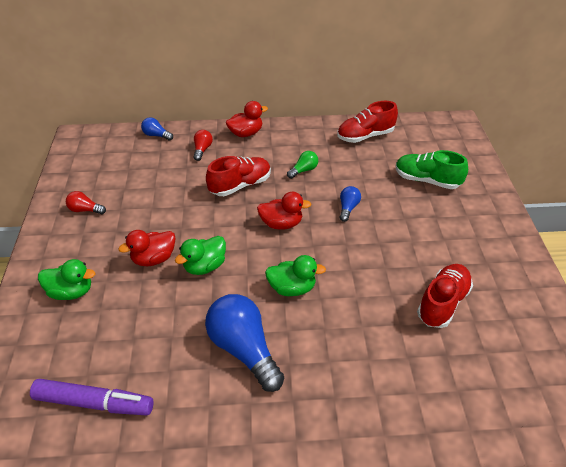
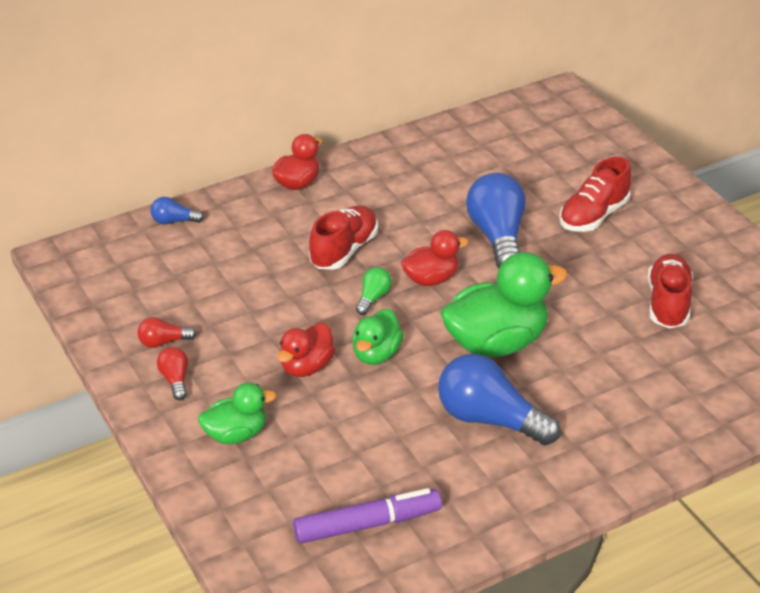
camera: 25 degrees left, 5 degrees down
red light bulb [194,130,213,161] -> red light bulb moved to [157,347,188,400]
green duck [265,255,326,296] -> green duck [441,252,568,357], size x1.77
green light bulb [287,151,318,179] -> green light bulb moved to [356,267,392,315]
red shoe [337,101,398,143] -> red shoe moved to [559,157,631,232]
blue light bulb [339,186,361,222] -> blue light bulb [466,173,526,268], size x2.12
green shoe [396,150,468,189] -> none

